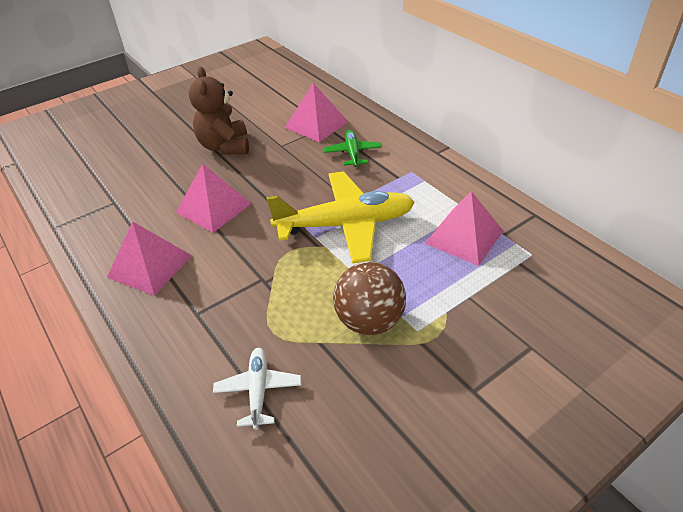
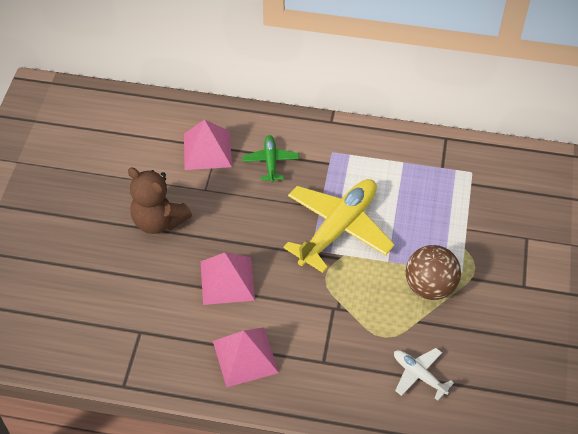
camera: 45 degrees left, 10 degrees up
green plane [323,130,382,167] -> green plane turned 45 degrees clockwise [243,135,299,183]
pink pyramid [424,191,503,266] -> none

